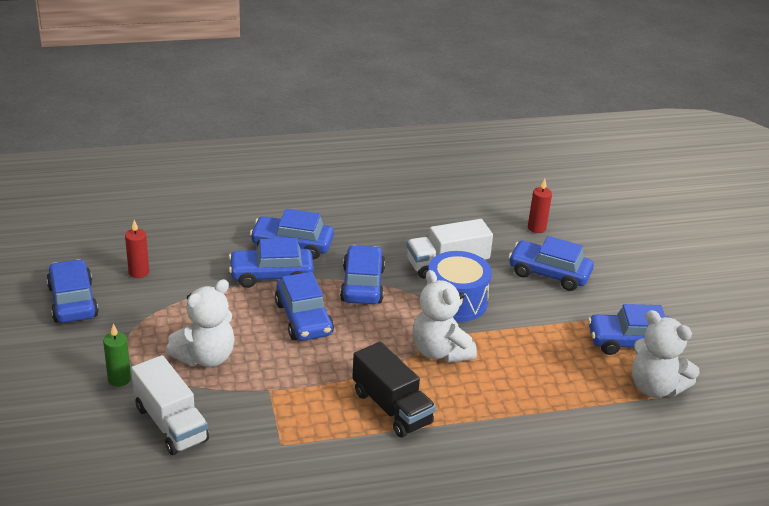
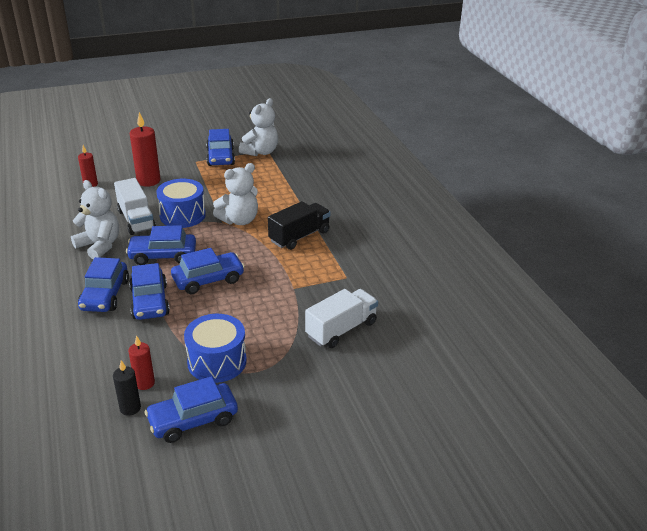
camera: 95 degrees left, 0 degrees up
green candle [103,324,131,387] -> none
white teddy bear [166,279,235,367] -> white teddy bear moved to [71,180,119,259]
blue car [508,236,594,291] -> red candle [130,112,160,187]
none -> black candle [113,360,141,416]
none -> blue drum [184,314,247,383]

